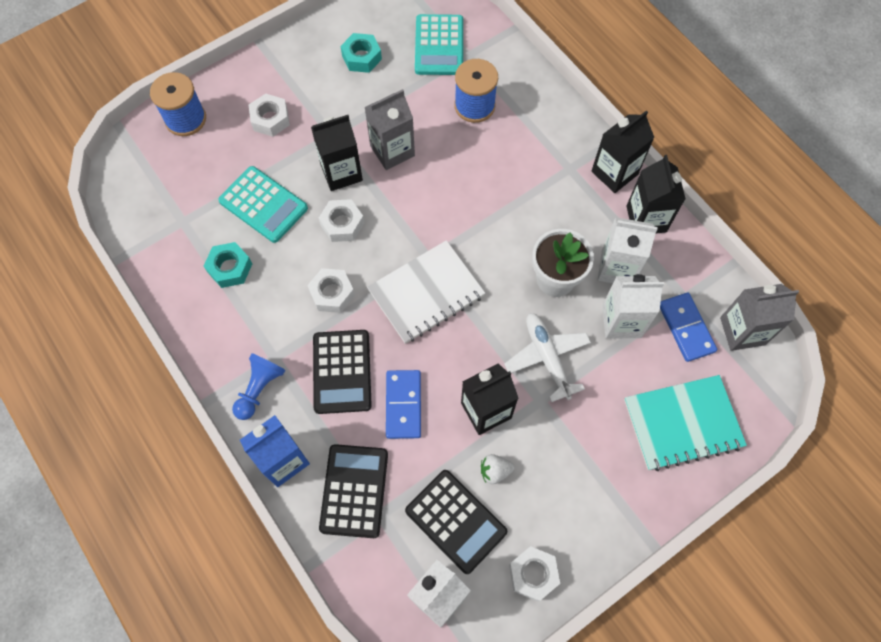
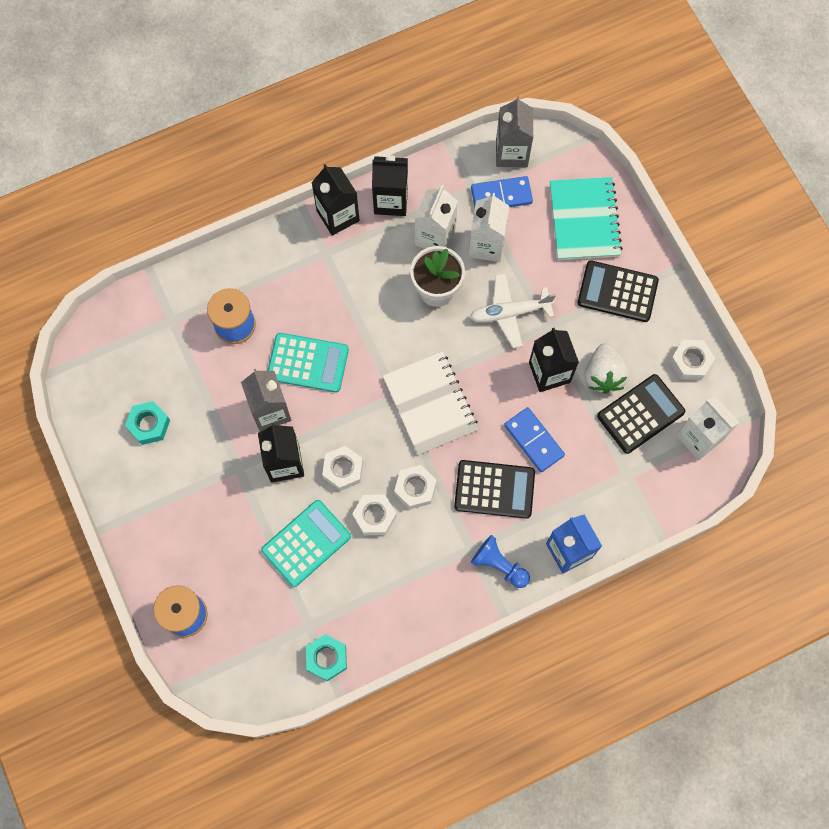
camera: 80 degrees left, 5 degrees up
turquoise nut [204,242,252,288] -> turquoise nut moved to [306,634,347,681]
white nut [249,93,290,137] -> white nut moved to [352,495,397,535]
black calculator [319,444,388,538] -> black calculator moved to [578,260,659,322]
blue domino [386,370,421,439] -> blue domino turned 45 degrees clockwise [504,407,565,472]
turquoise calculator [415,14,463,75] -> turquoise calculator moved to [267,333,349,393]
white strawberry [481,454,515,484] -> white strawberry [585,343,629,394], size x1.76

